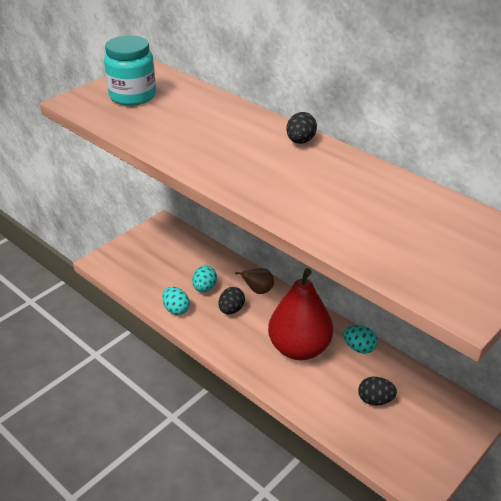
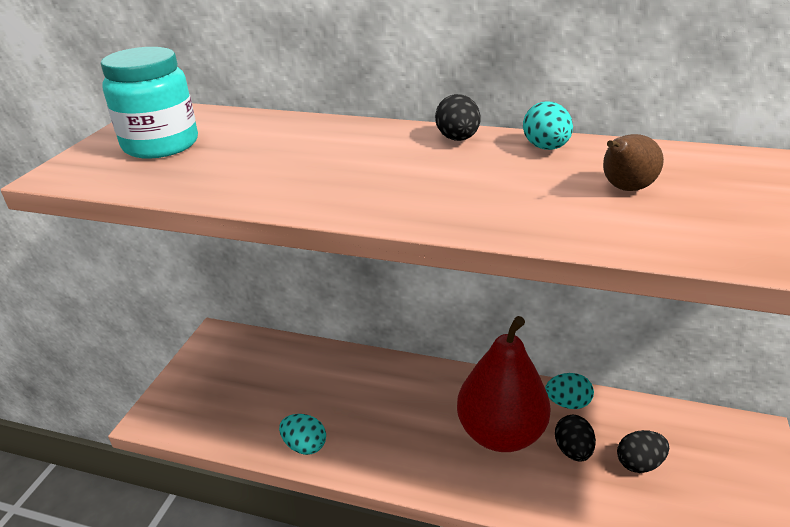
camera: 25 degrees left, 5 degrees down
turquoise egg [192,266,217,292] -> turquoise egg moved to [523,101,573,150]
black egg [218,287,245,314] -> black egg moved to [555,415,596,462]
brown pear [235,268,274,294] -> brown pear moved to [603,134,664,191]

